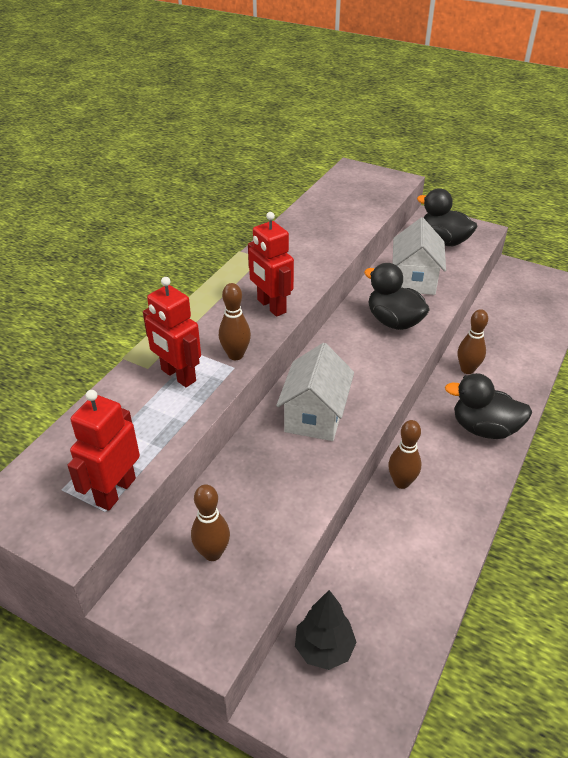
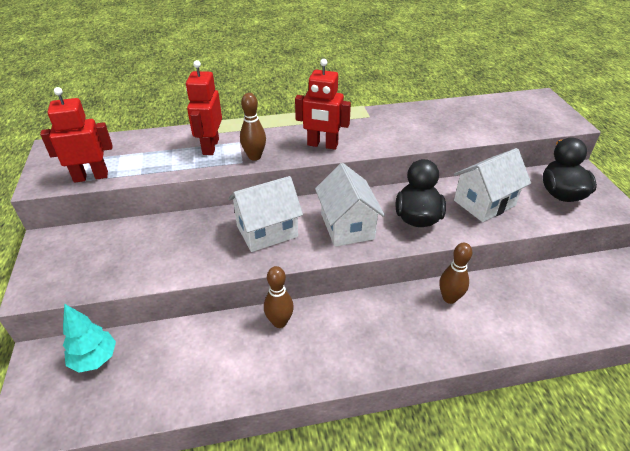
camera: 50 degrees right, 0 degrees up
brown bowling pin [191,484,230,561] -> none
red robot [248,212,294,317] -> red robot turned 90 degrees counterclockwise [295,59,351,150]
black tree [295,590,357,670] -> turquoise tree [63,304,116,373]
black duck [445,373,532,439] -> none
none -> white house [315,163,385,247]

